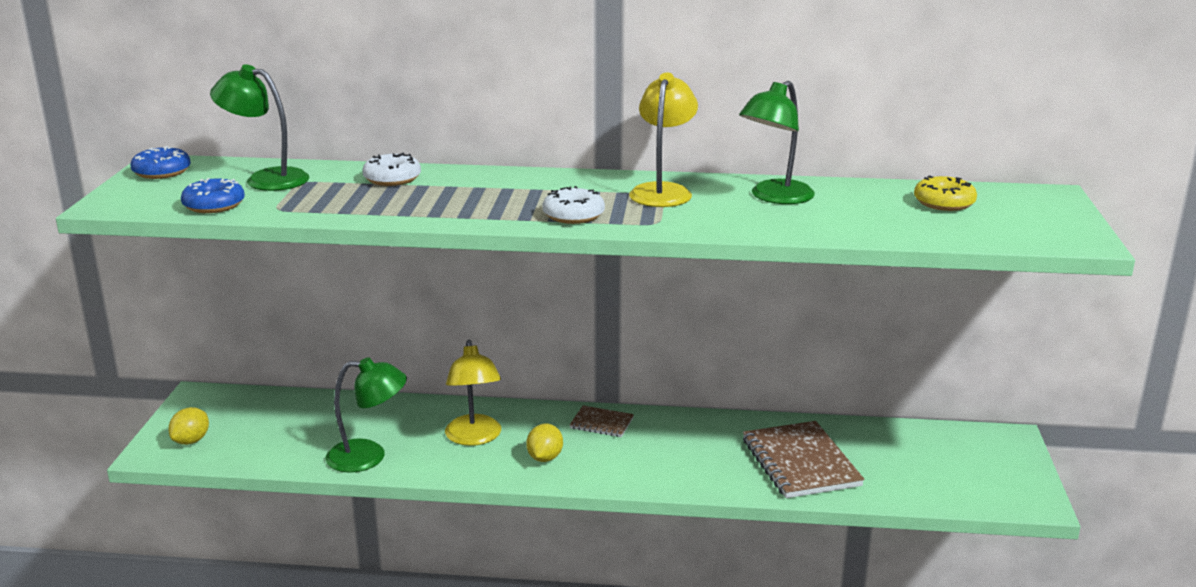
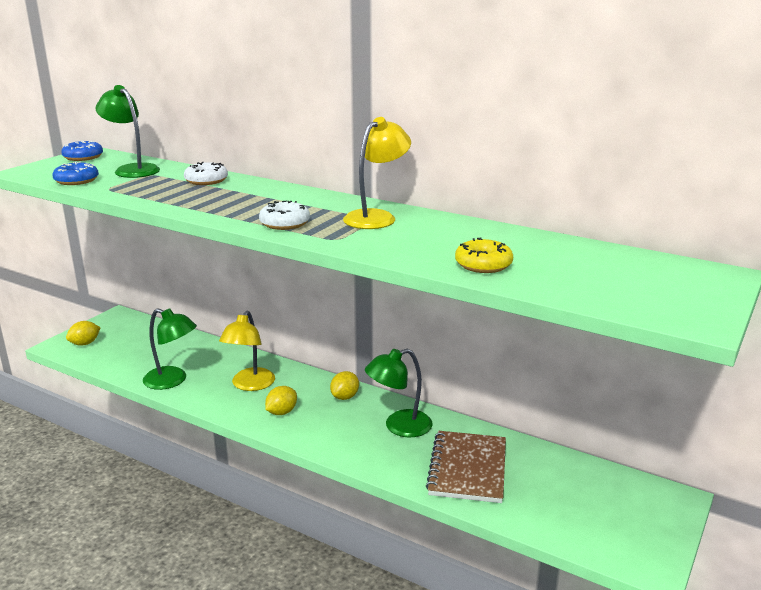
camera: 25 degrees right, 0 degrees up
brown notebook [570,406,634,437] -> yellow lemon [330,371,359,400]
green lamp [739,81,815,204] -> green lamp moved to [365,349,433,437]
yellow donut [914,176,977,211] -> yellow donut moved to [455,237,513,273]

